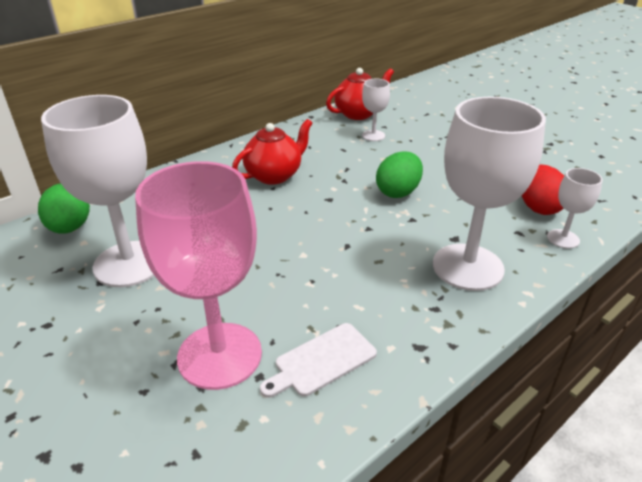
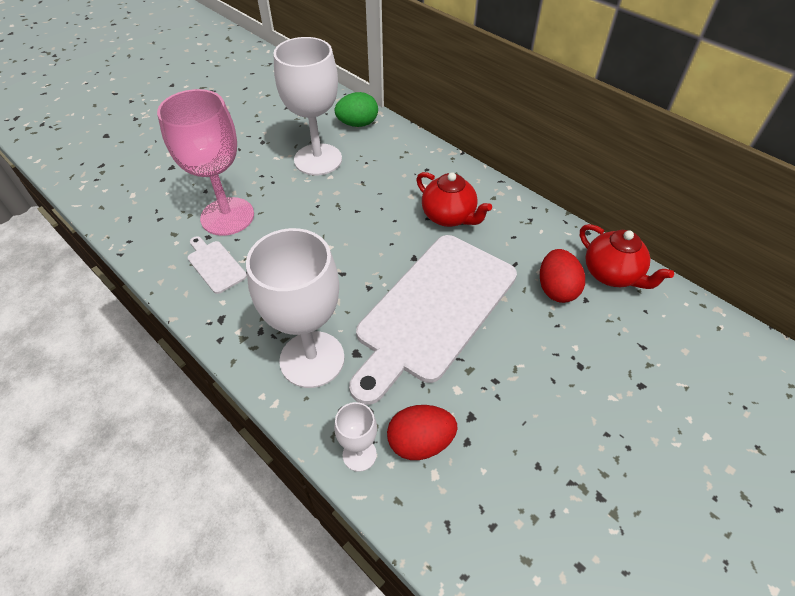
camera: 85 degrees right, 15 degrees up
white goblet [362,79,390,141] -> red egg [540,249,585,303]
green egg [376,151,423,198] -> white cutting board [349,235,517,405]

